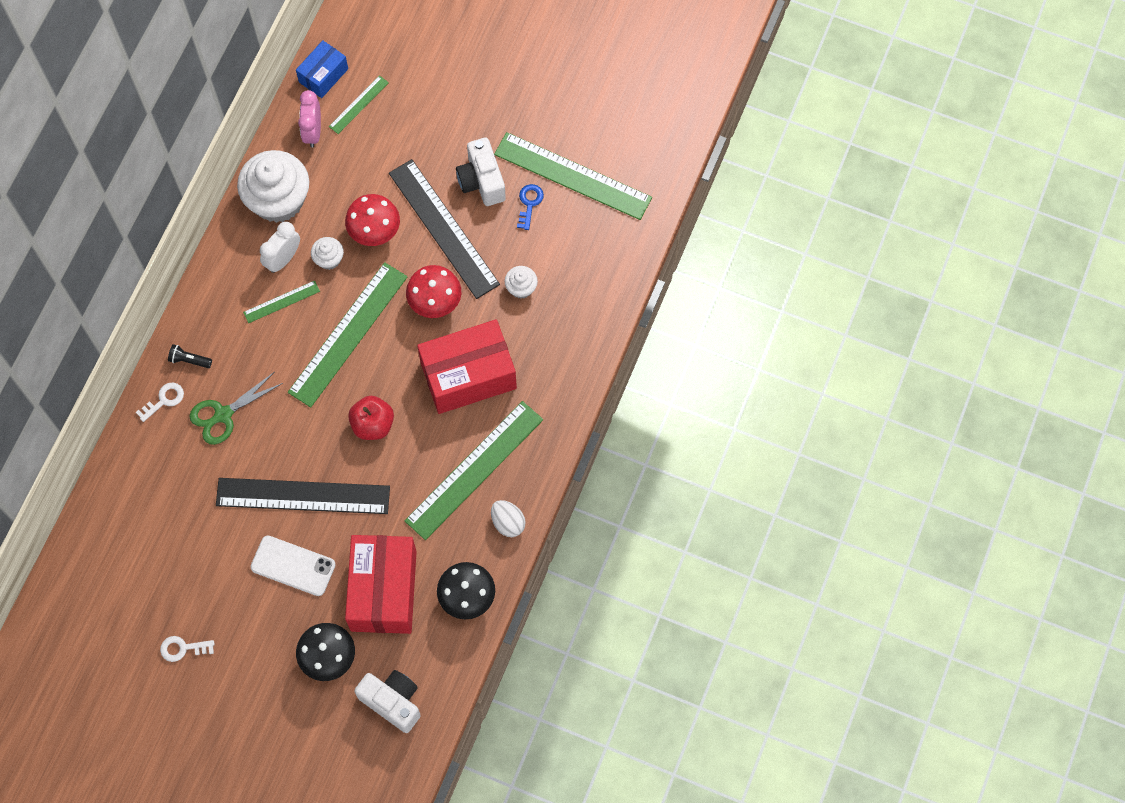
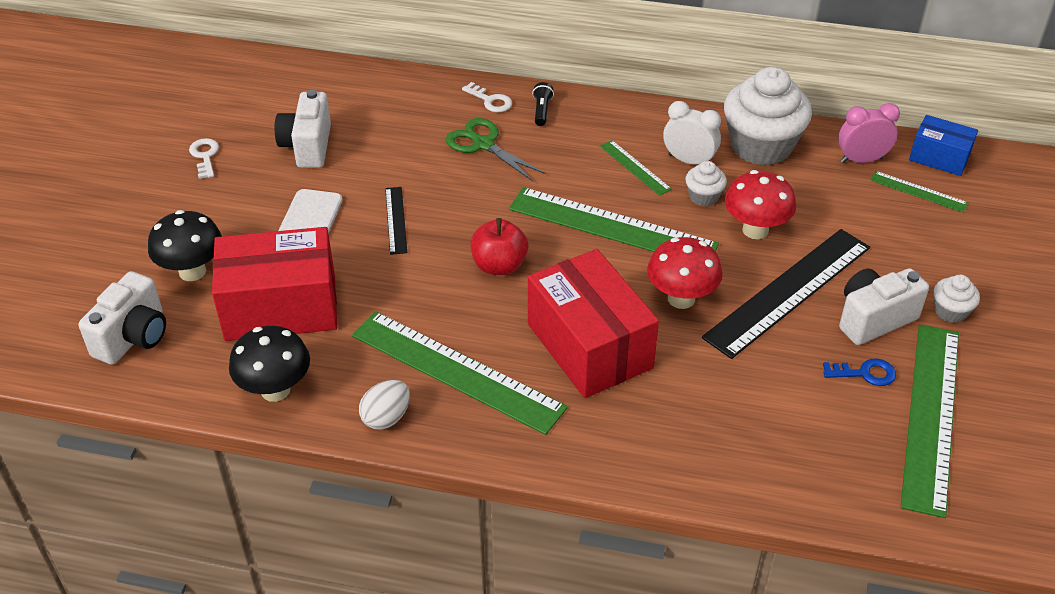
camera: 80 degrees right, 25 degrees down
black ruler [216,478,390,514] -> black ruler [385,187,407,255], size x0.47
white cupcake [505,266,538,299] -> white cupcake moved to [934,275,980,323]
none -> white camera [275,90,331,168]

